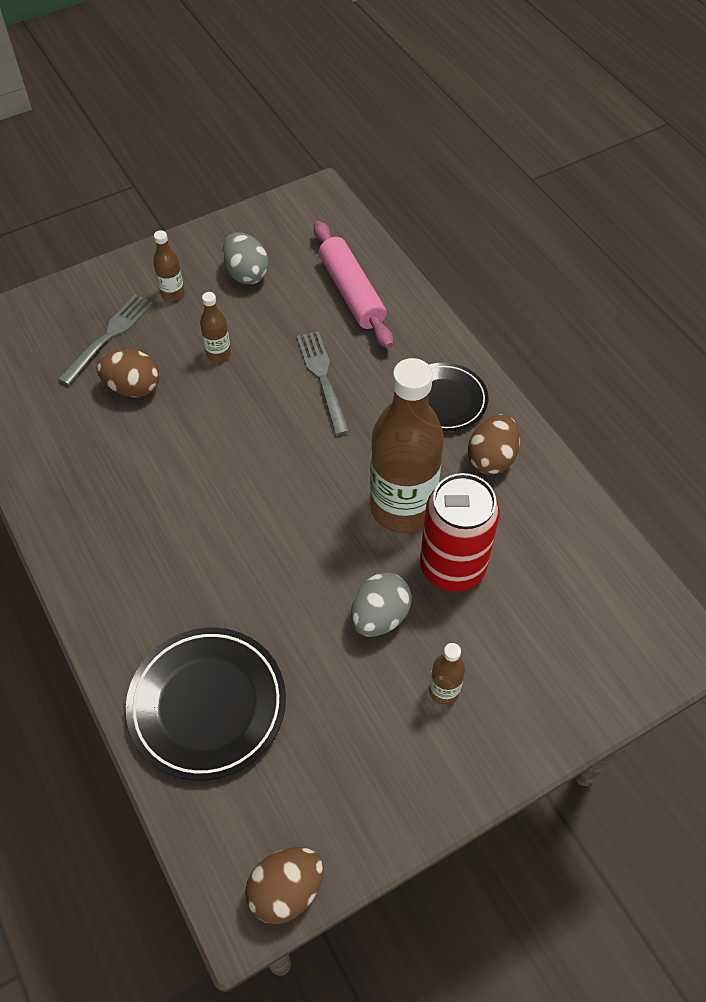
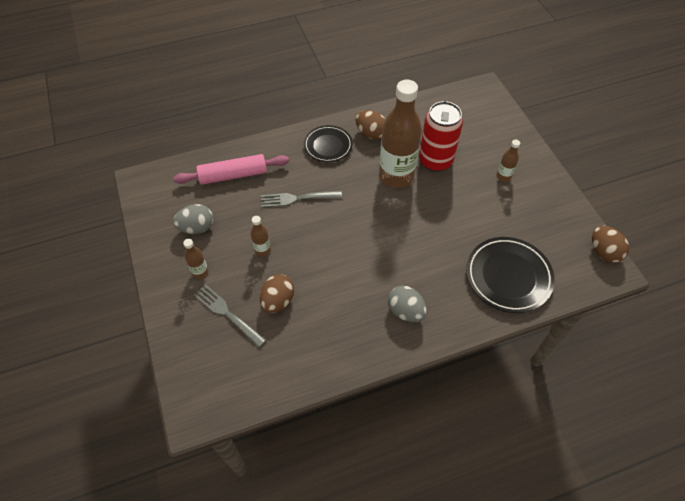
camera: 80 degrees left, 0 degrees up
grey egg [351,573,412,637] -> grey egg moved to [388,286,427,322]

